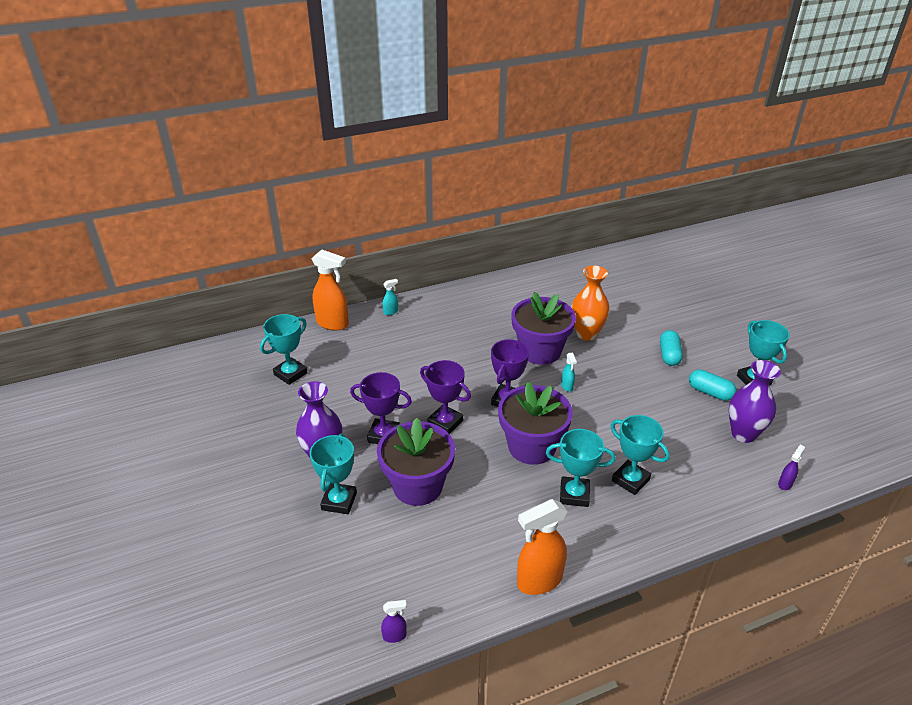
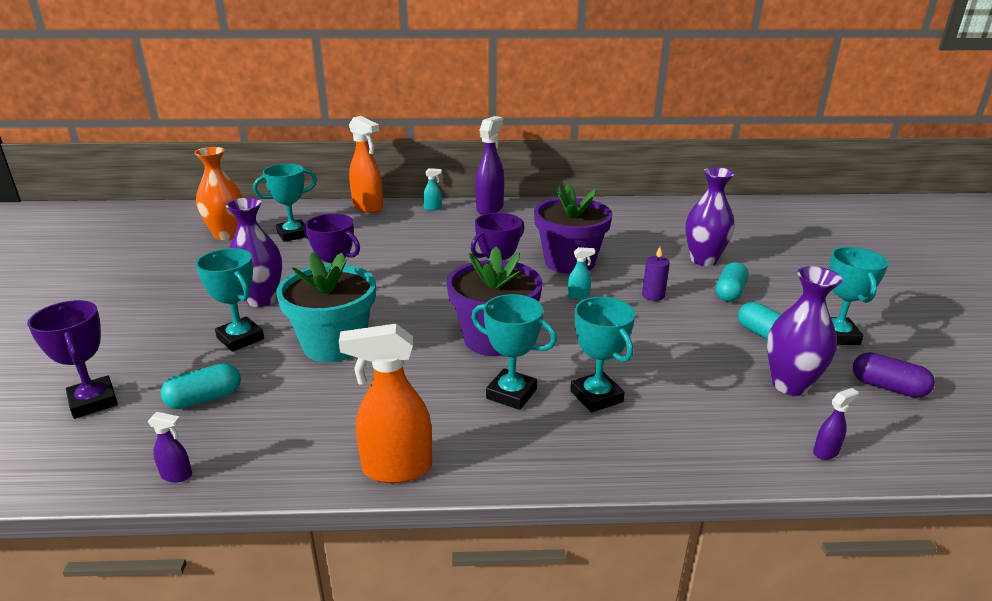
camera: 20 degrees right, 10 degrees down
turquoise trophy [310,434,357,514] -> turquoise trophy turned 75 degrees counterclockwise [196,248,264,352]
purple flower pot [377,418,455,506] -> turquoise flower pot [276,252,376,362]
purple trophy [420,360,471,434] -> purple trophy moved to [27,300,118,419]
turquoise spray bottle [561,352,577,392] -> turquoise spray bottle turned 105 degrees counterclockwise [568,247,595,299]
orange vase [571,266,610,341] -> orange vase moved to [194,147,243,240]
none -> turquoise capsule [161,363,241,409]
none -> purple spray bottle [476,116,504,215]
none -> purple candle [642,247,670,301]
none -> purple vase [685,167,735,266]
none -> purple capsule [853,352,935,398]

